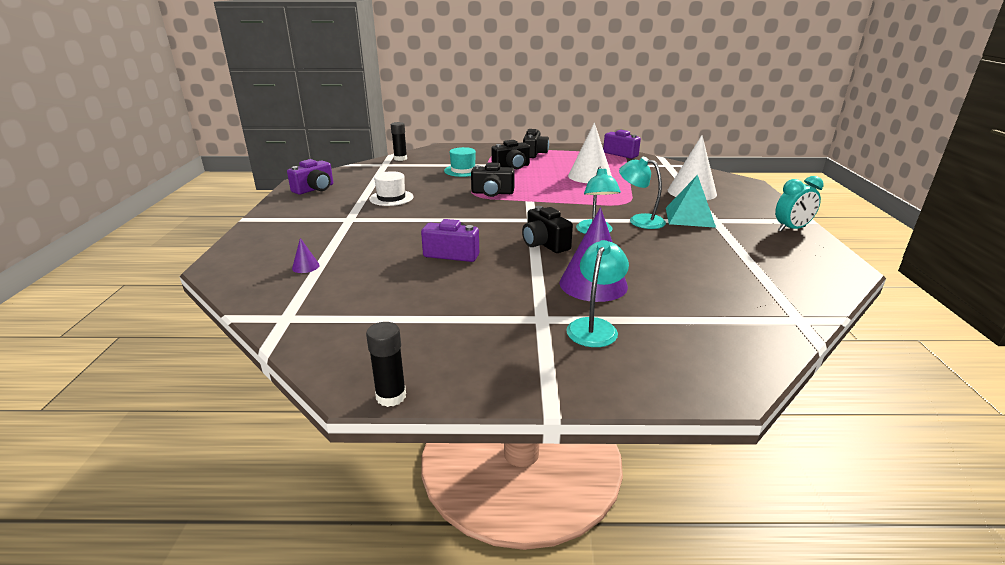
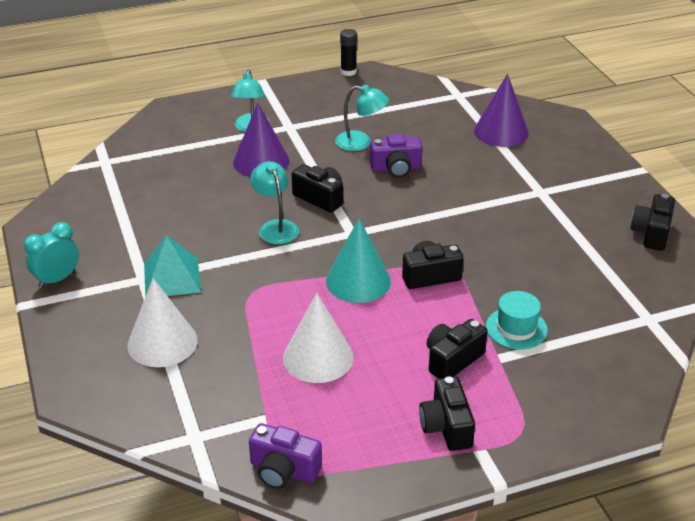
camera: 160 degrees right, 10 degrees up
purple camera [287,159,333,195] -> black camera [630,194,675,251]
purple cone [292,238,320,273] -> purple cone [474,74,529,147], size x2.42
white hat [369,171,413,206] -> none
black glue stick [391,122,407,161] -> none
turquoise lamp [619,157,666,229] -> turquoise lamp moved to [335,85,389,151]
none -> turquoise cone [326,218,391,303]

